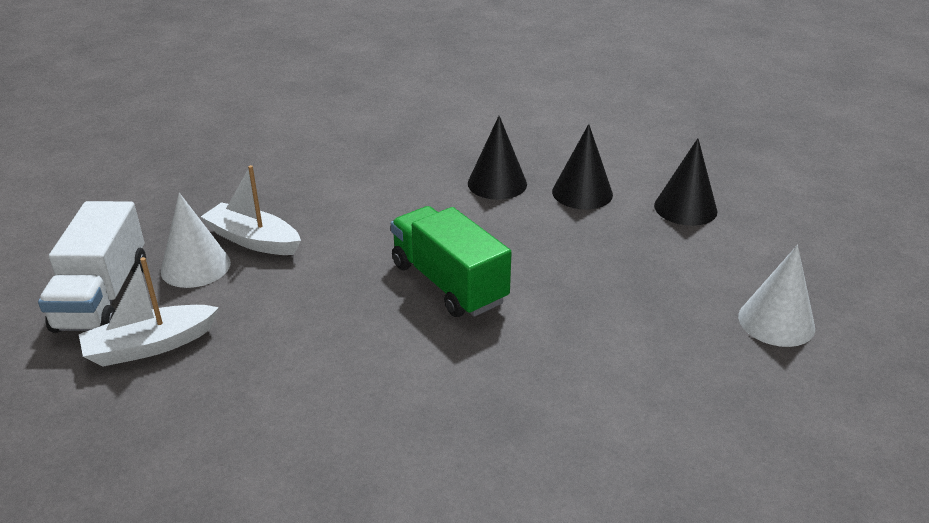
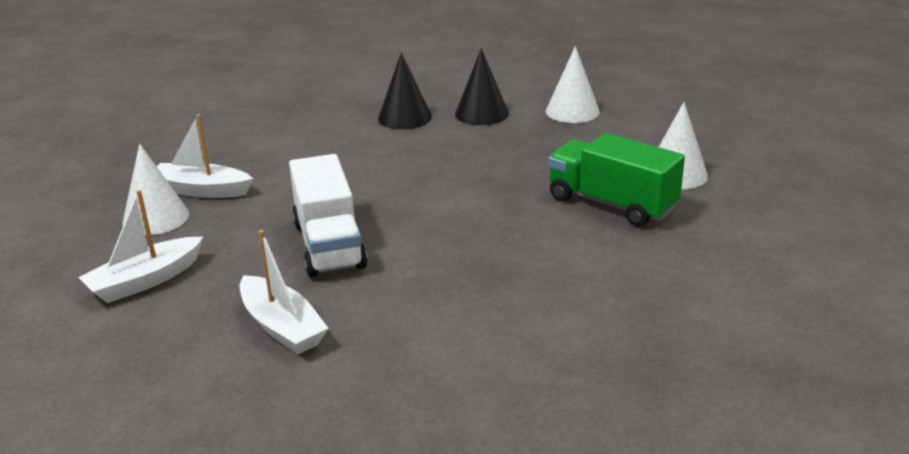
camera: 15 degrees left, 5 degrees down
white truck [38,201,146,333] -> white truck moved to [289,154,367,277]
green truck [391,206,512,317] -> green truck moved to [548,133,685,227]
black cone [654,138,717,226] -> white cone [546,46,600,123]
none -> white boat [240,230,329,354]

